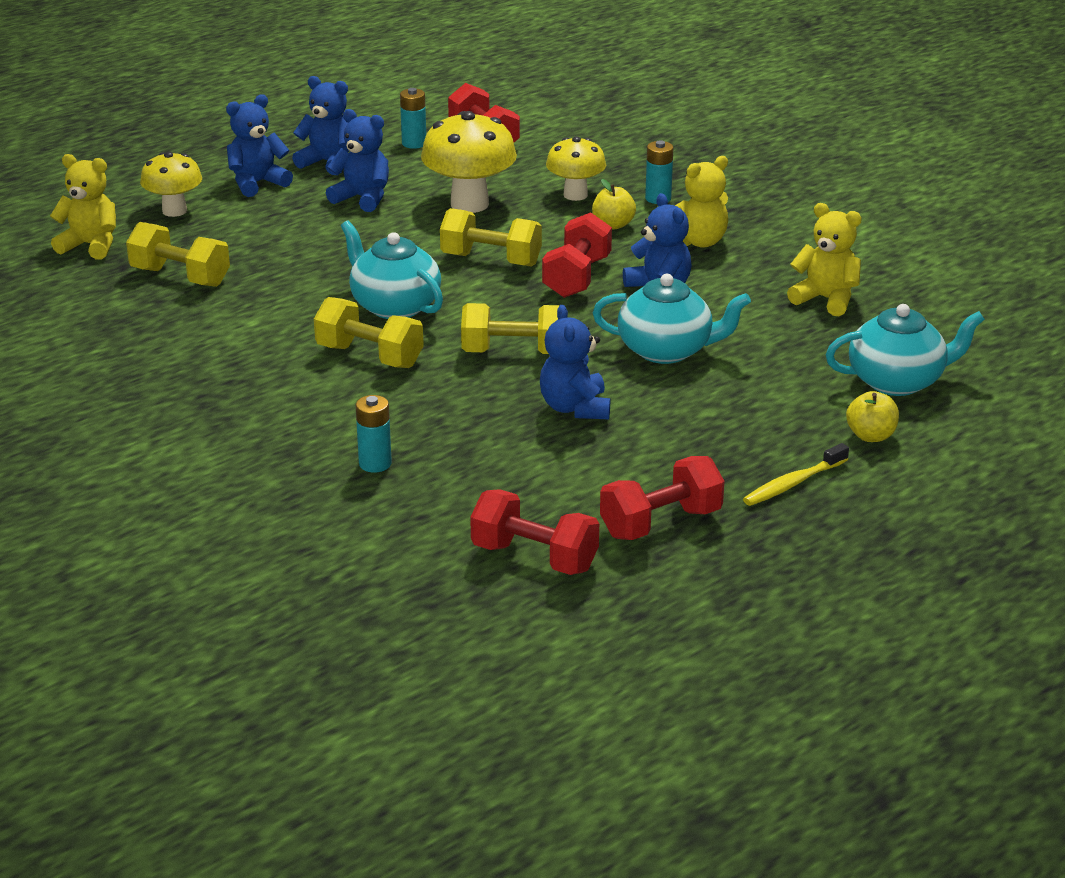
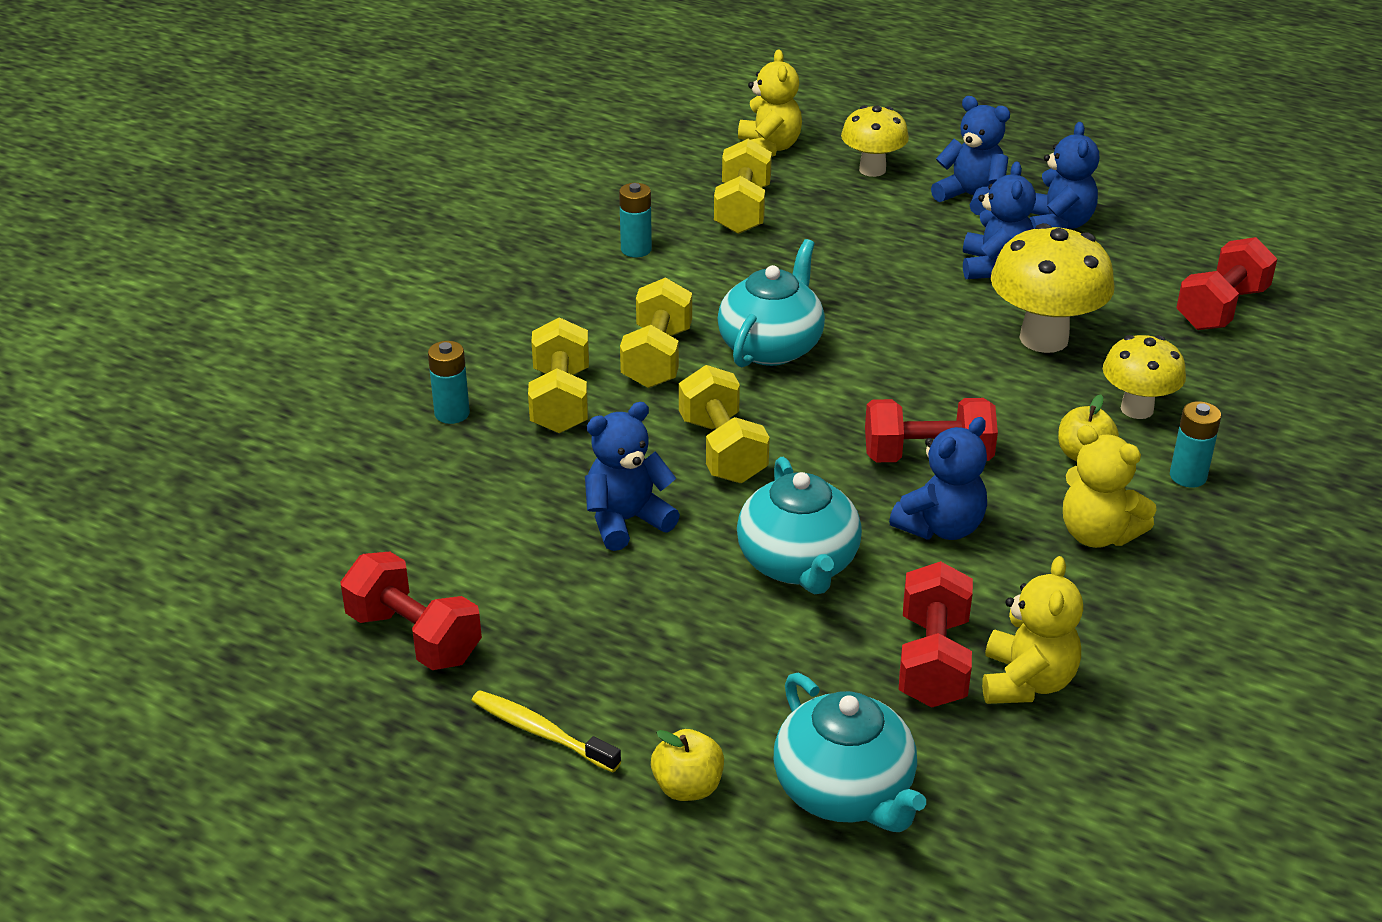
camera: 70 degrees right, 5 degrees up
turquoise battery [400,88,426,149] -> turquoise battery moved to [619,183,652,257]
yellow dumbbell [440,208,542,267] -> yellow dumbbell moved to [528,317,589,433]
red dumbbell [470,489,599,575] -> red dumbbell moved to [899,561,973,707]

